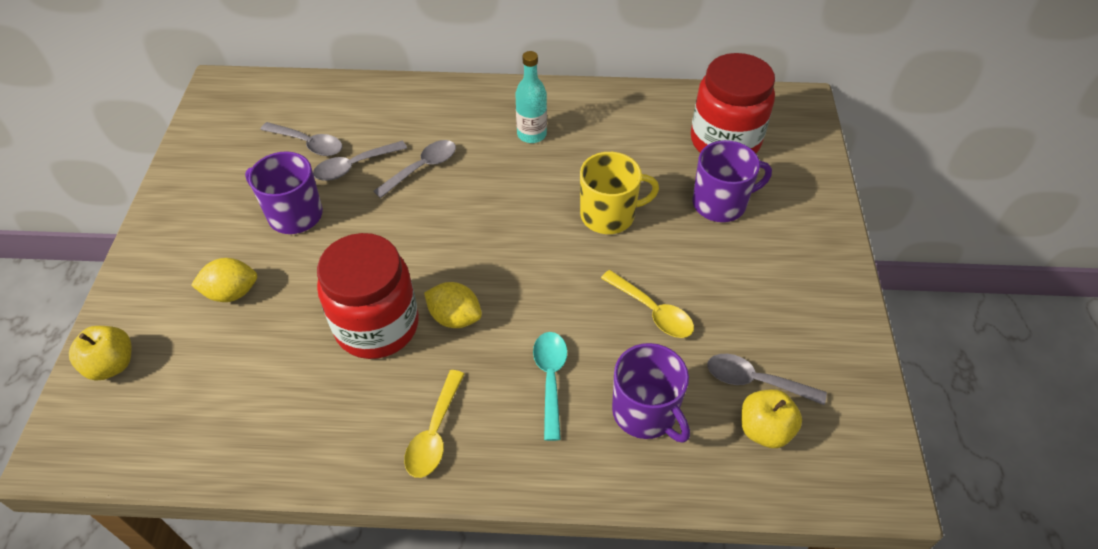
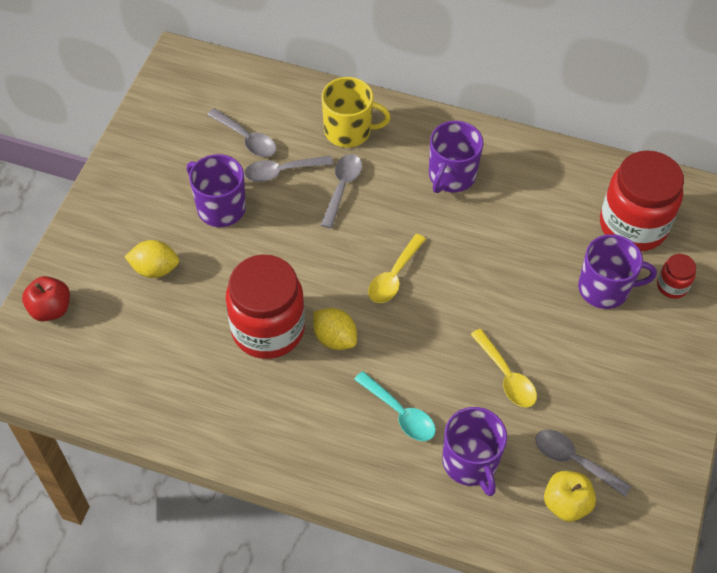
camera: 15 degrees right, 5 degrees up
yellow apple [69,326,132,381] -> red apple [22,276,70,321]
grey spoon [373,140,456,198] -> grey spoon turned 45 degrees counterclockwise [321,154,362,228]
yellow spoon [404,370,464,478] -> yellow spoon moved to [368,234,426,303]
turquoise bottle [515,51,547,143] -> purple mug [429,121,483,193]
turquoise spoon [533,332,567,441] -> turquoise spoon turned 120 degrees clockwise [354,371,436,441]
yellow mug [580,152,659,234] -> yellow mug moved to [322,77,391,147]
none -> red jar [657,254,696,299]

